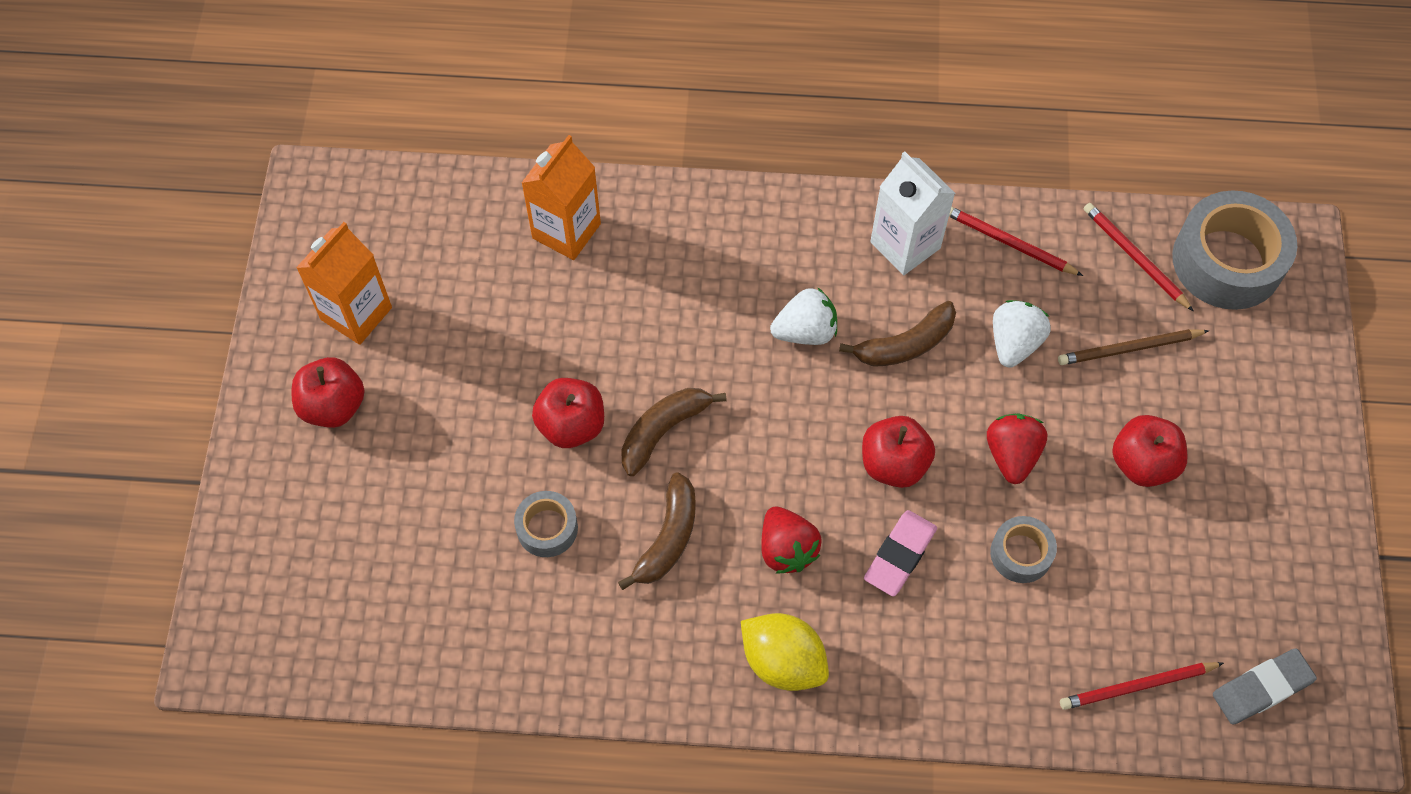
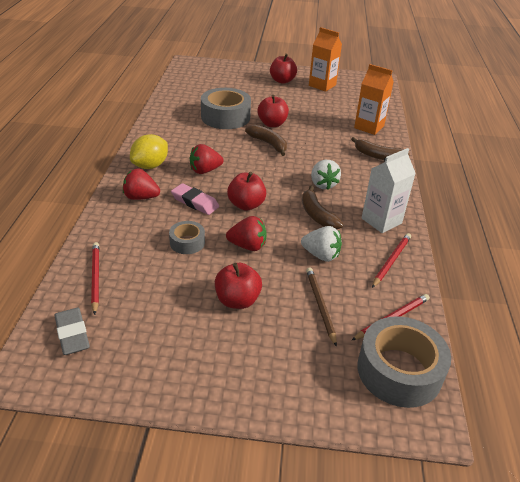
camera: 90 degrees right, 25 degrees down
grey tape [514,491,578,557] -> grey tape [201,88,251,129], size x1.93
brown banana [618,472,696,590] -> brown banana moved to [351,137,410,160]
none -> red strawberry [123,168,160,200]

